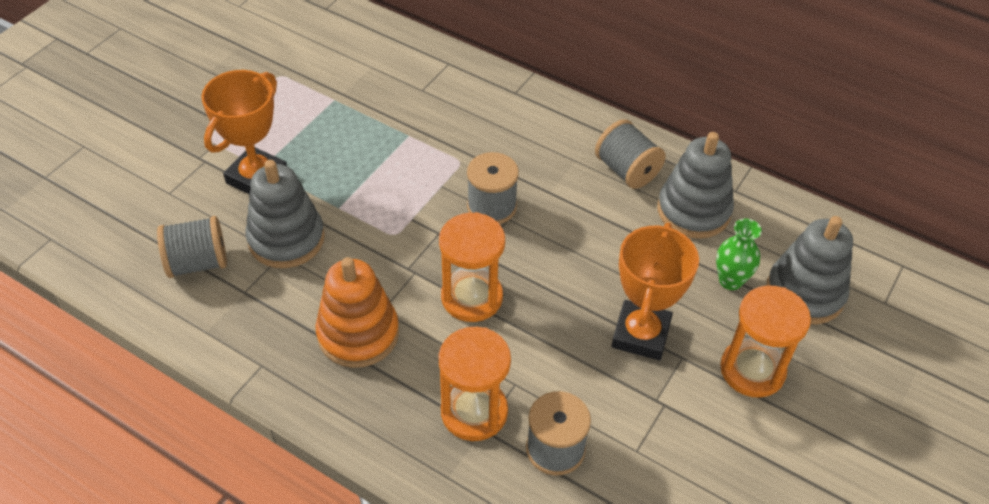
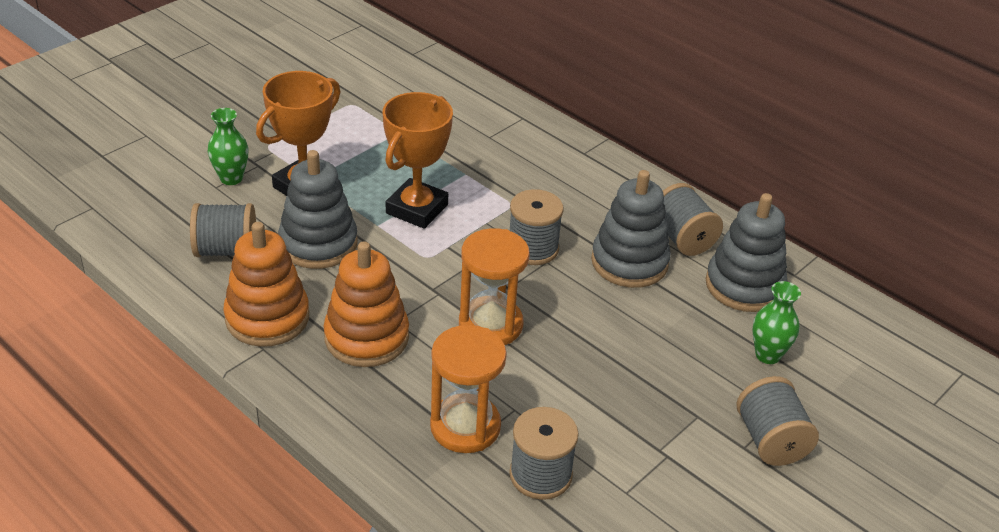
camera: 10 degrees right, 10 degrees down
orange trophy [612,223,699,360] -> orange trophy moved to [383,92,453,229]
orange hourglass [720,285,811,398] -> grey spool [736,376,819,466]
grey stacking toy [766,216,853,324] -> grey stacking toy moved to [591,170,671,288]
none -> green vase [208,108,249,185]
none -> orange stacking toy [223,222,309,347]

